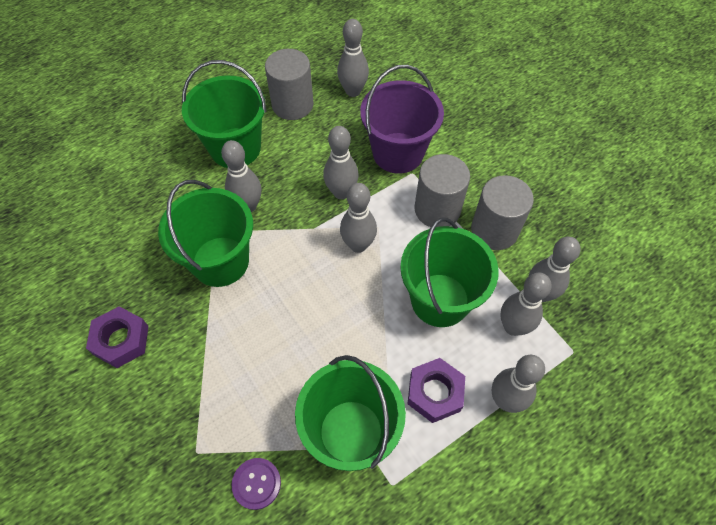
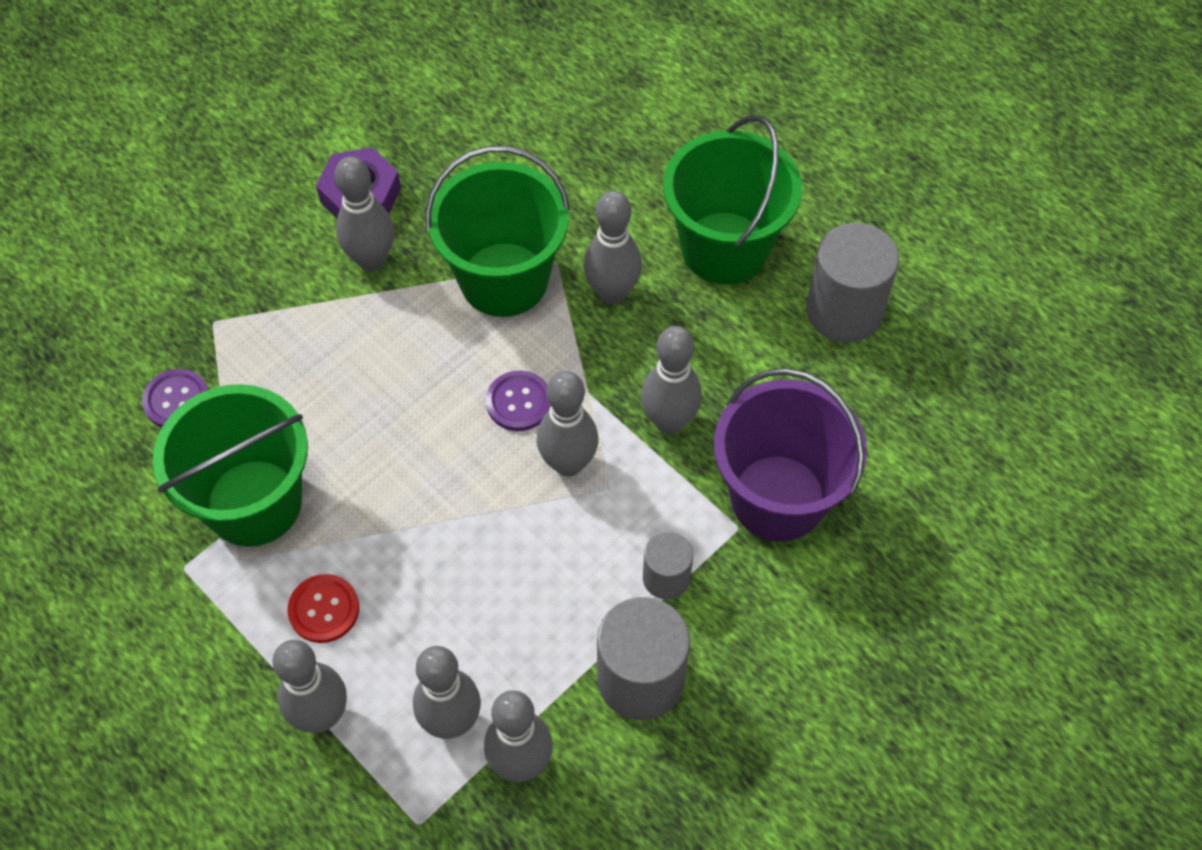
camera: 80 degrees right, 0 degrees up
grey bowling pin [337,19,369,97] -> grey bowling pin moved to [335,156,394,271]
green bucket [400,218,499,327] -> none
purple nut [407,358,465,423] -> red button [287,574,359,643]
grey cylinder [414,154,470,227] -> grey cylinder [643,532,693,600], size x0.56
none -> purple button [486,370,551,431]

